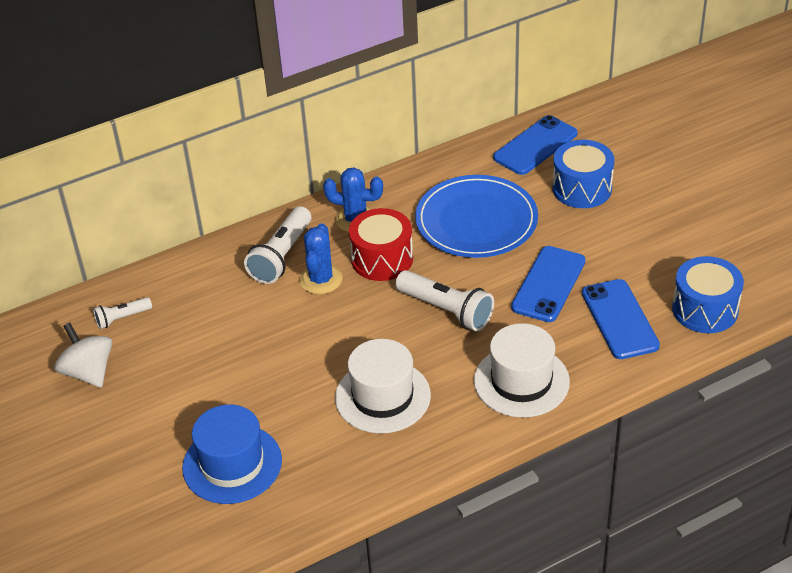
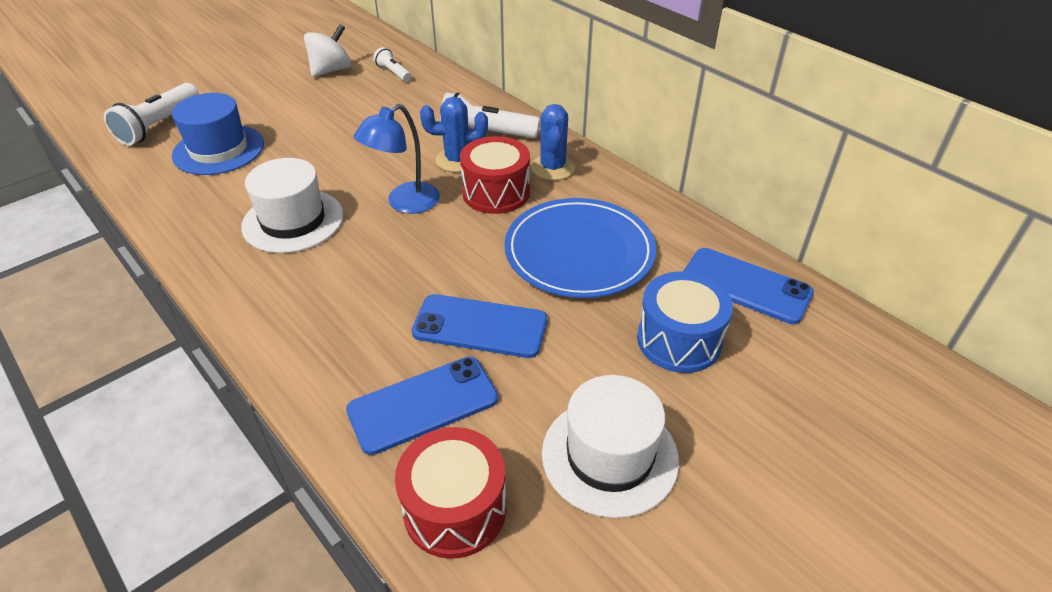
camera: 75 degrees right, 0 degrees up
white flashlight [395,270,494,331] -> white flashlight moved to [104,83,199,146]
white hat [474,323,570,418] -> white hat moved to [542,375,679,518]
blue drum [672,256,744,333] -> red drum [395,427,506,559]
none -> blue lamp [354,104,440,214]

